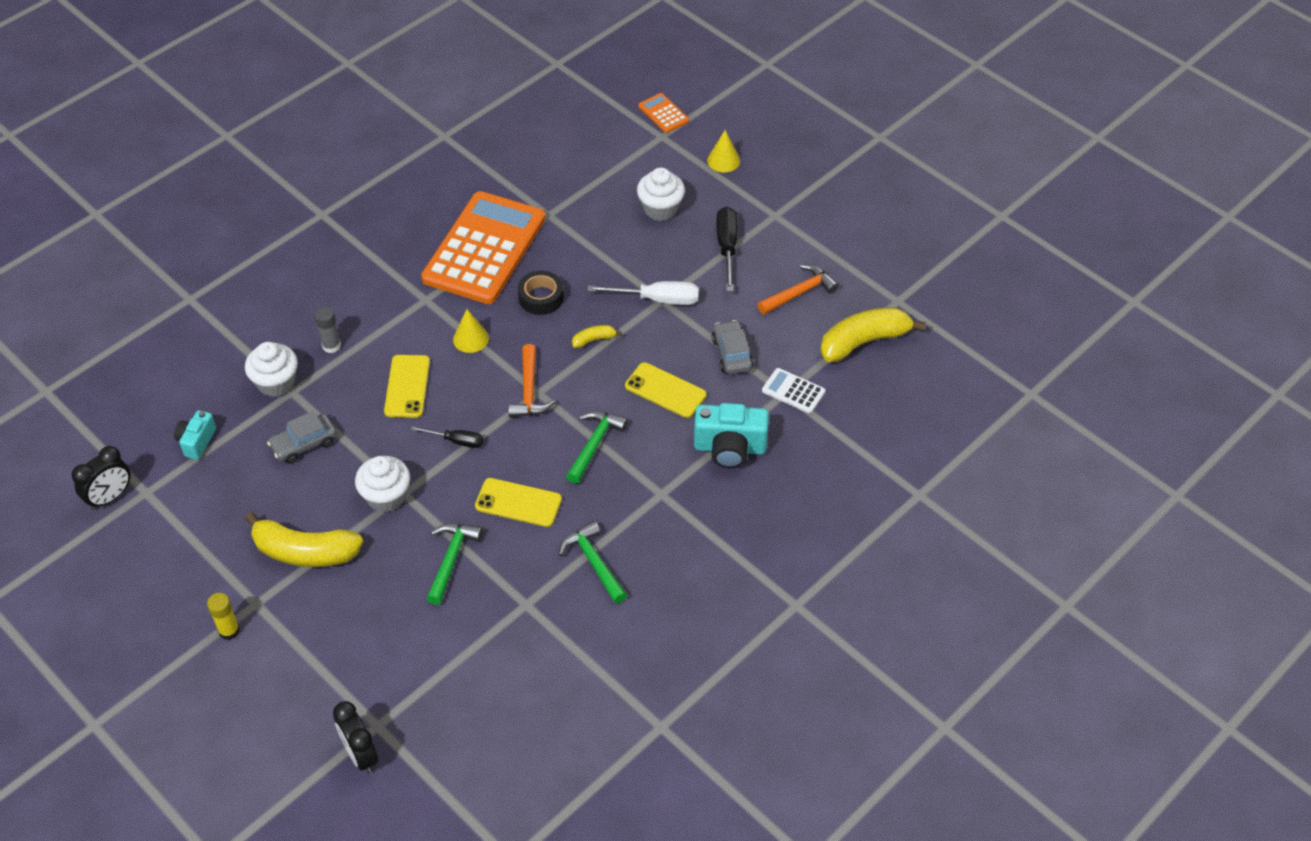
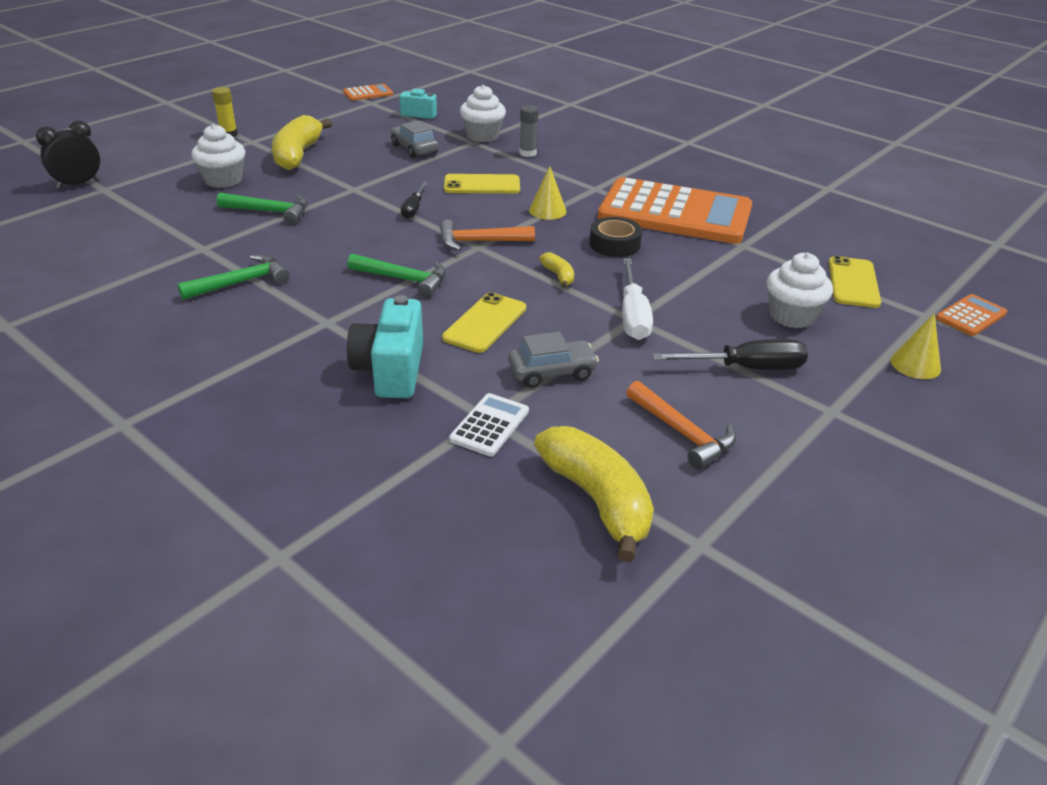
camera: 85 degrees right, 15 degrees down
black clock [71,446,130,510] -> orange calculator [343,84,393,101]
white cupcake [355,456,410,512] -> white cupcake moved to [191,124,245,188]
yellow phone [475,478,562,527] -> yellow phone moved to [829,256,881,308]

